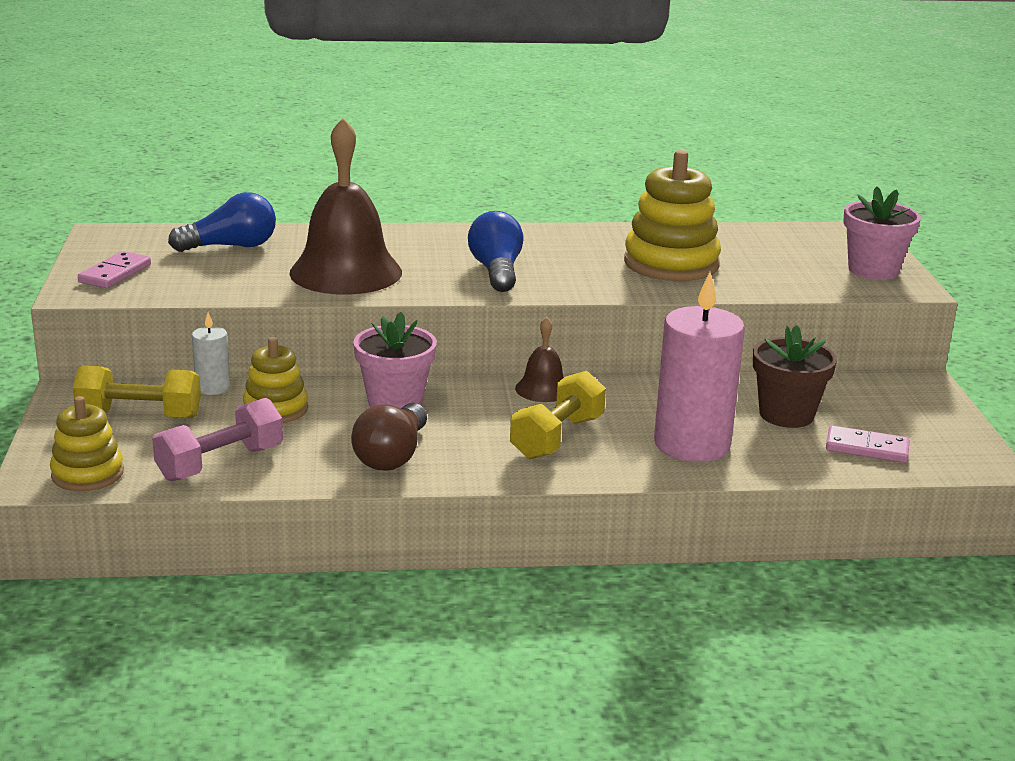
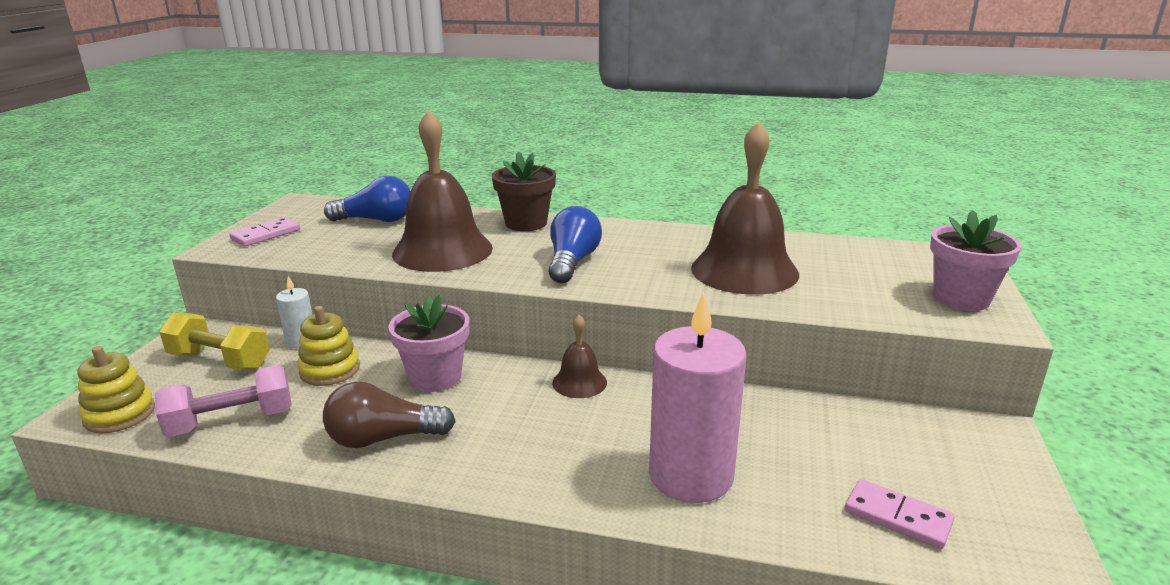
camera: 20 degrees right, 0 degrees up
brown light bulb [351,403,427,471] -> brown light bulb turned 45 degrees clockwise [323,382,456,448]
yellow dumbbell [510,371,606,459] -> none
yellow stacking toy [624,150,721,281] -> brown bell [691,121,799,295]
brown flower pot [753,325,837,428] -> brown flower pot moved to [492,151,556,231]

